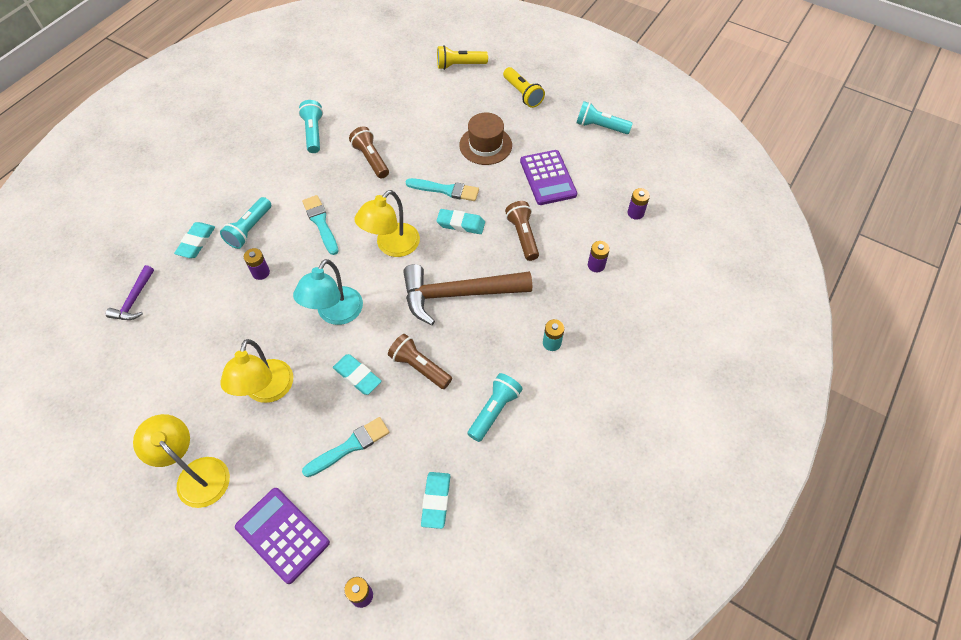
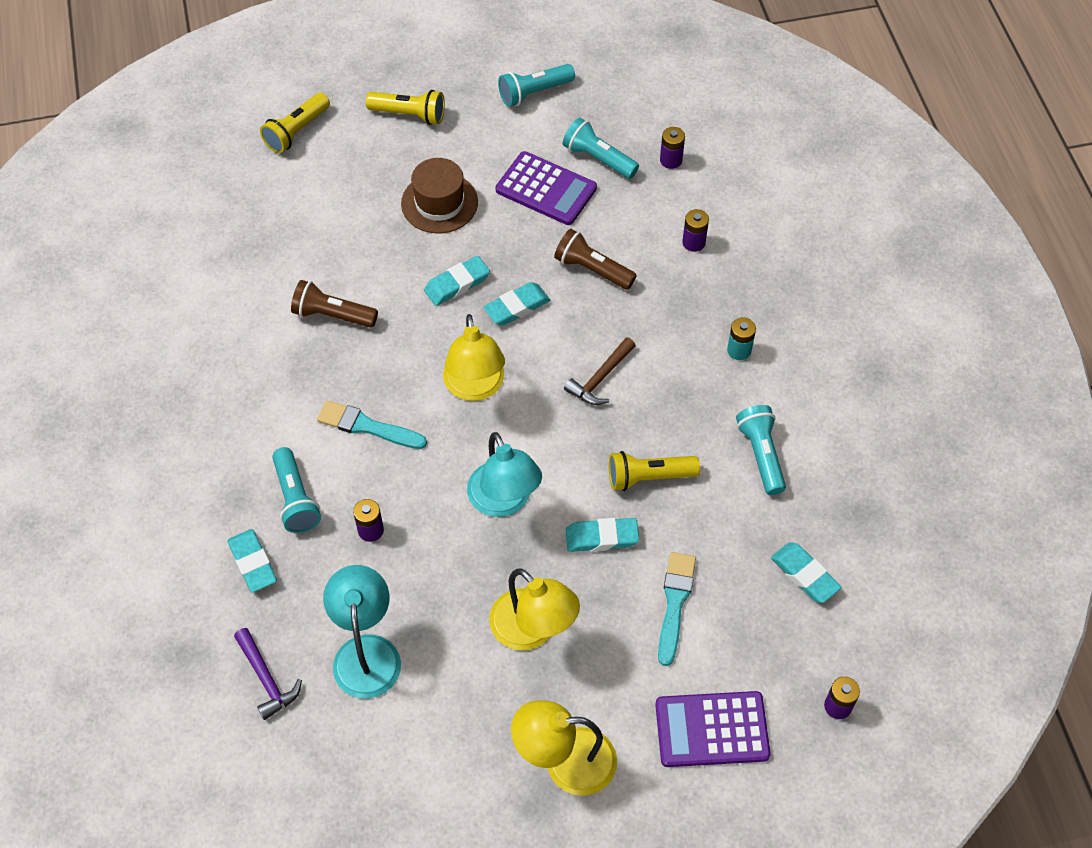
camera: 45 degrees left, 0 degrees up
turquoise flashlight [298,100,323,153] -> turquoise flashlight moved to [563,118,639,179]
brown flashlight [388,334,452,389] -> yellow flashlight [609,451,700,491]
brown hammer [403,264,532,325] -> brown hammer [564,337,636,405], size x0.50
turquoise brush [406,178,479,201] -> turquoise eraser [424,256,490,306]
none -> turquoise lamp [323,565,401,699]

